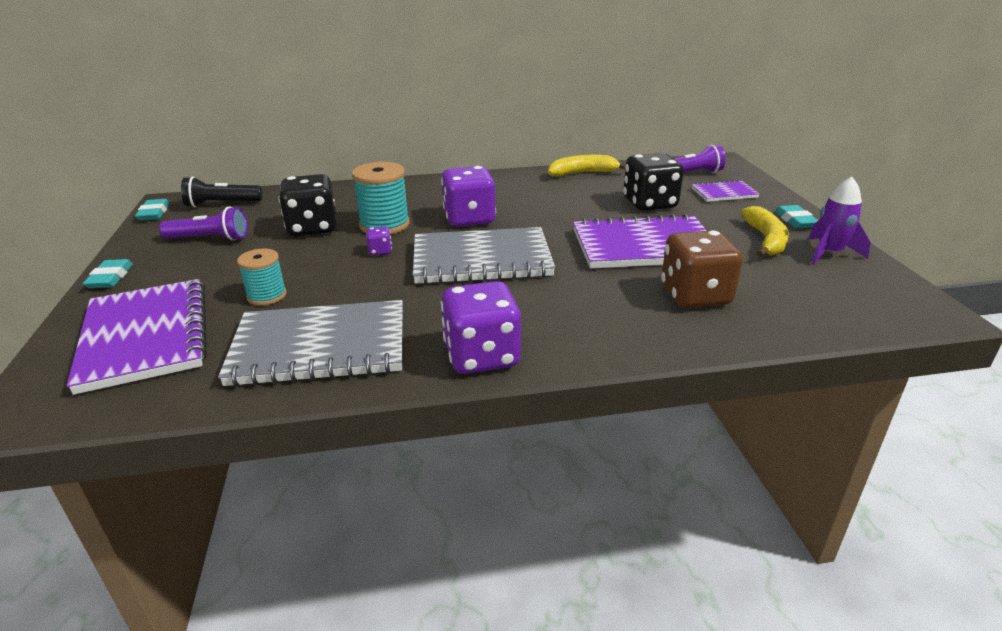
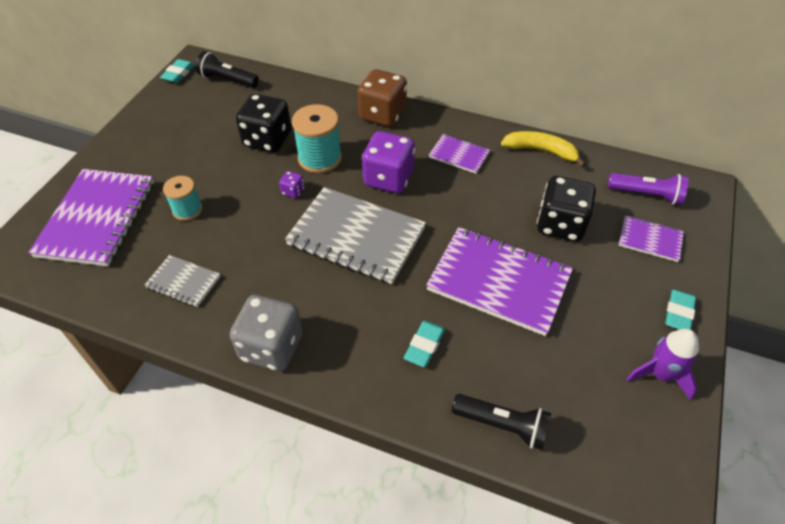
camera: 30 degrees right, 20 degrees up
turquoise eraser [83,259,133,288] -> turquoise eraser moved to [404,321,445,367]
purple flashlight [159,206,248,241] -> none
grey notebook [218,300,403,386] -> grey notebook [145,255,220,307], size x0.50
purple dice [441,281,521,374] -> grey dice [230,295,302,371]
brown dice [661,230,743,308] -> brown dice moved to [358,69,407,127]
yellow banana [741,206,789,257] -> none
none -> purple notebook [429,134,490,174]
none -> black flashlight [452,394,551,450]

